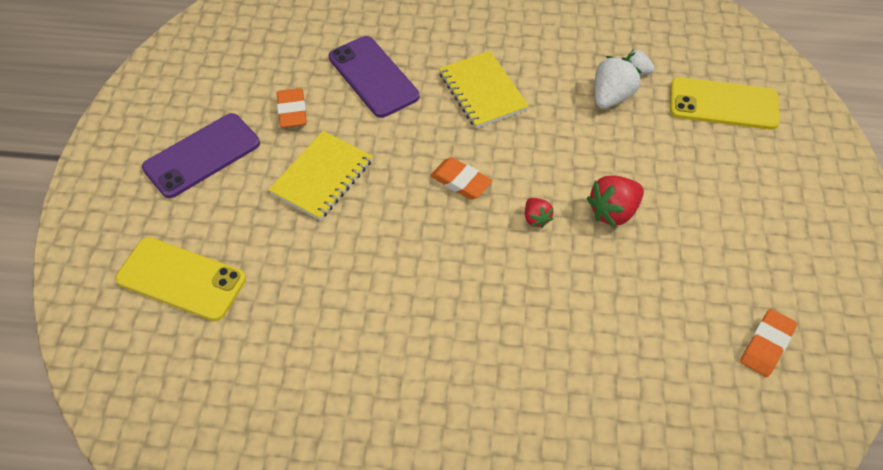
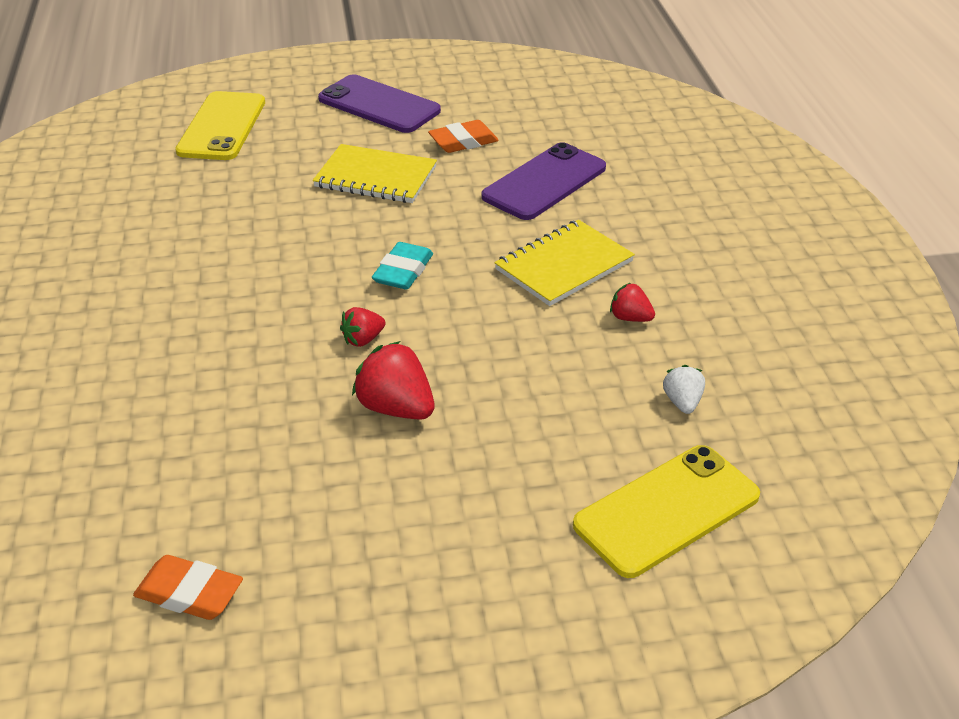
camera: 75 degrees right, 15 degrees down
orange eraser [430,157,492,200] -> turquoise eraser [372,242,433,290]
white strawberry [594,56,641,109] -> none
yellow phone [670,77,780,130] -> yellow phone turned 60 degrees clockwise [573,445,760,578]
none -> red strawberry [610,283,655,322]

